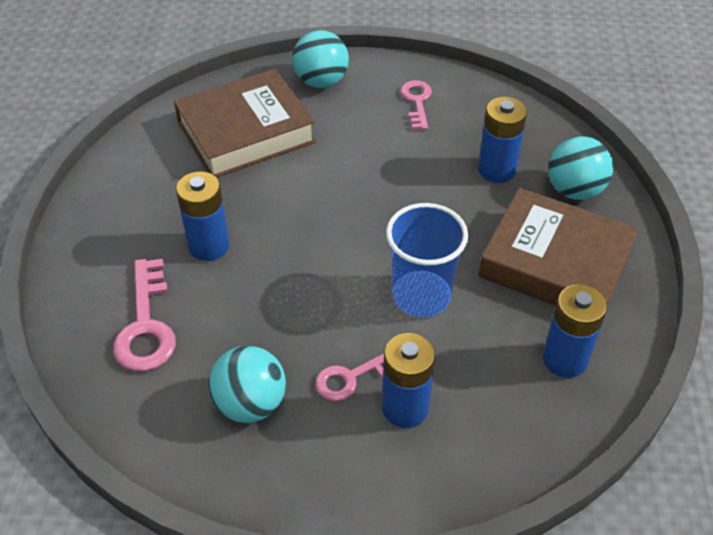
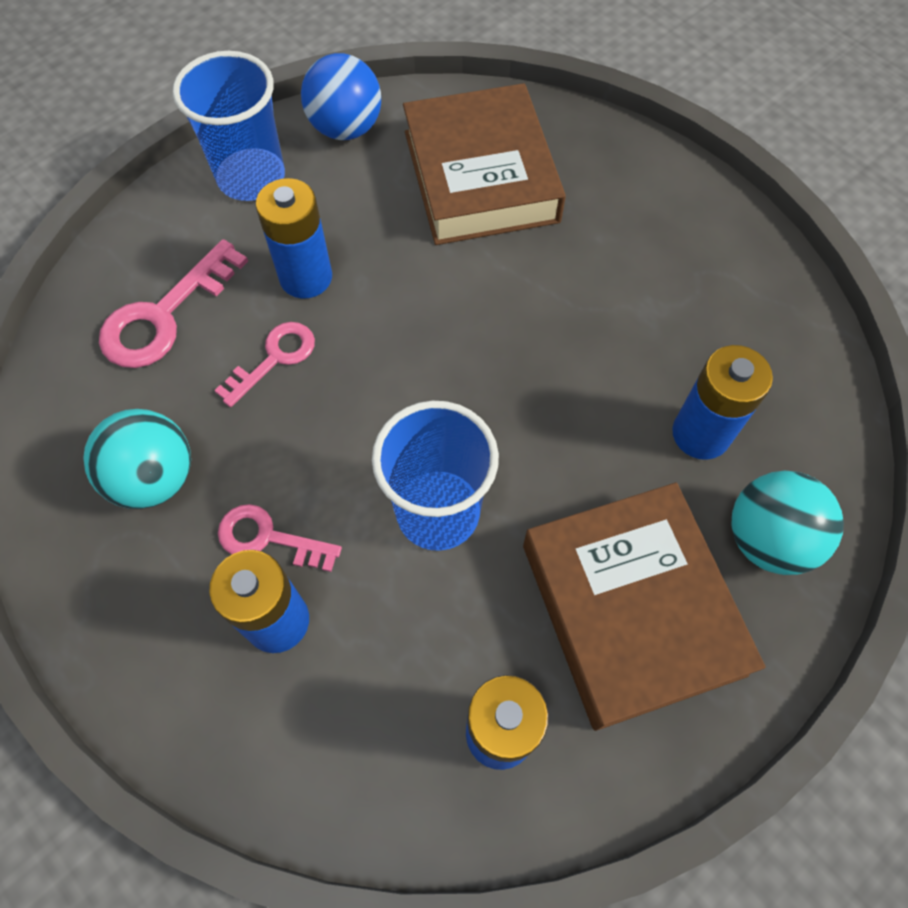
camera: 45 degrees right, 15 degrees up
brown book [174,69,316,178] -> brown book turned 60 degrees clockwise [403,83,566,245]
turquoise ball [292,30,349,88] -> none
pink key [400,80,432,130] -> pink key moved to [214,322,315,407]
none -> blue cup [173,51,285,201]
none -> blue ball [301,53,381,140]

